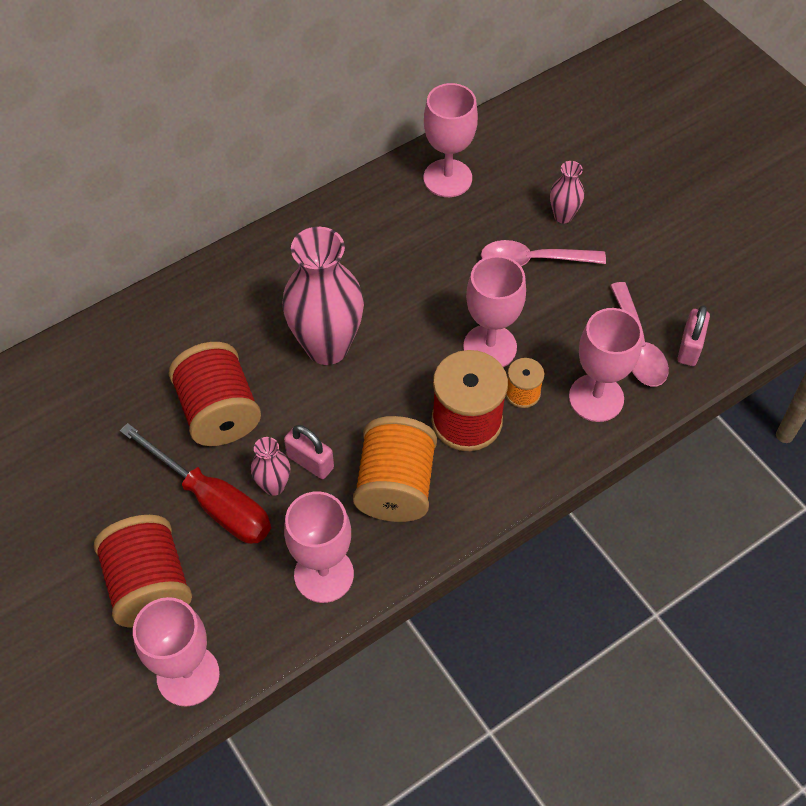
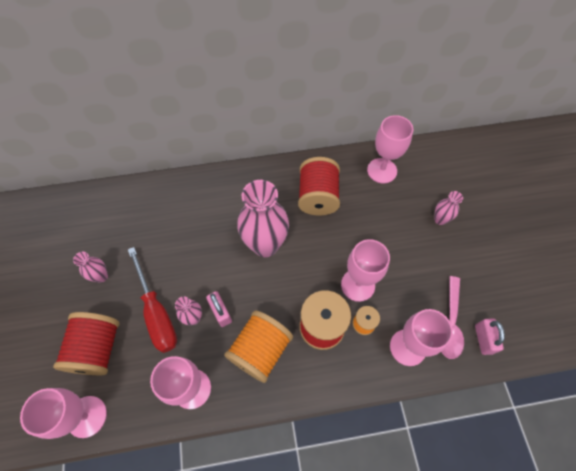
camera: 25 degrees right, 5 degrees up
red spool [169,342,261,446] -> red spool moved to [298,157,340,216]
pink spoon [481,240,606,266] -> none
pink padlock [677,305,710,366] -> pink padlock turned 45 degrees counterclockwise [475,319,505,355]
none -> pink vase [73,252,108,283]

